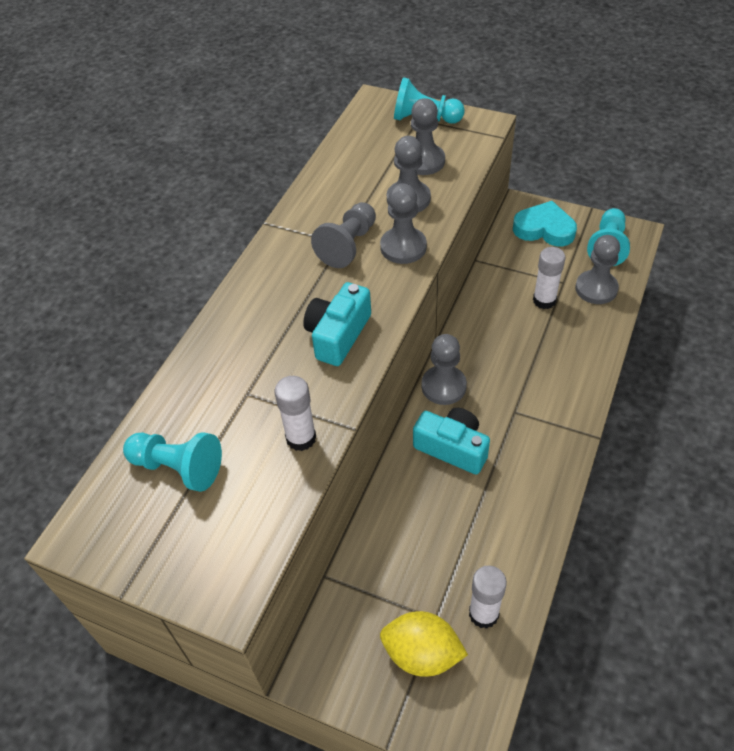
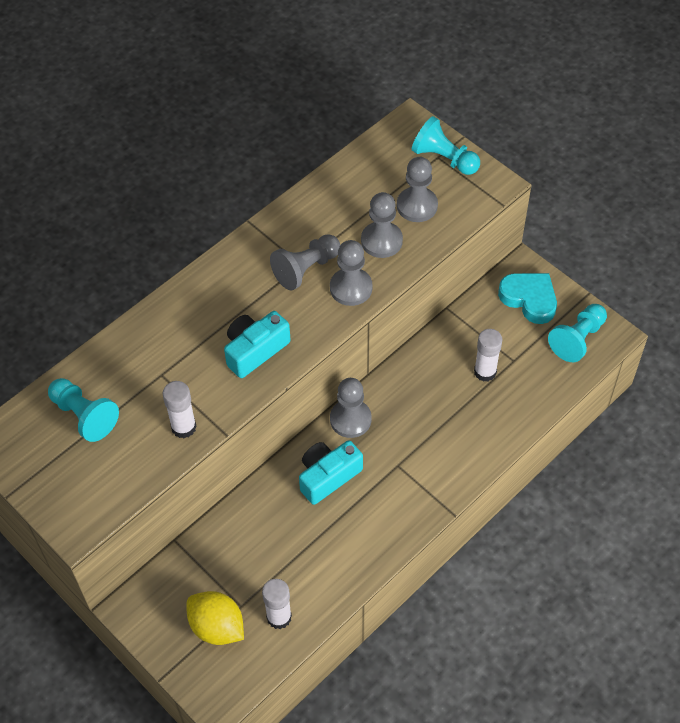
camera: 20 degrees right, 5 degrees up
turquoise camera [413,408,490,475] -> turquoise camera turned 90 degrees counterclockwise [299,440,363,505]
grey pawn [575,235,620,304] -> none

